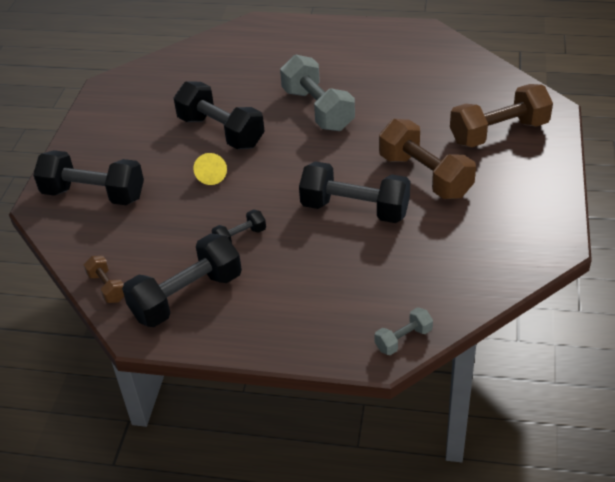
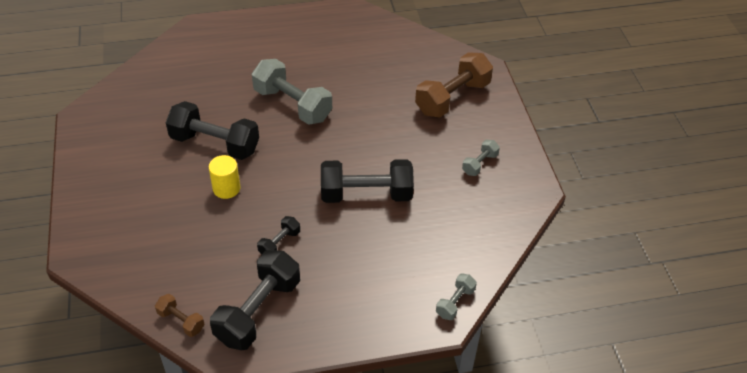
camera: 25 degrees left, 5 degrees up
black dumbbell [33,150,144,205] -> none
yellow cone [193,153,227,185] -> yellow cylinder [209,155,240,199]
brown dumbbell [379,119,476,199] -> none
none -> grey dumbbell [462,140,500,176]

